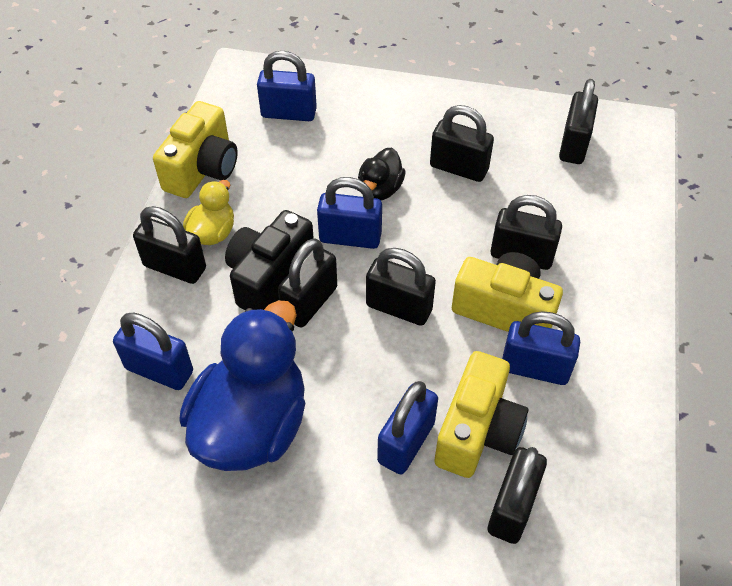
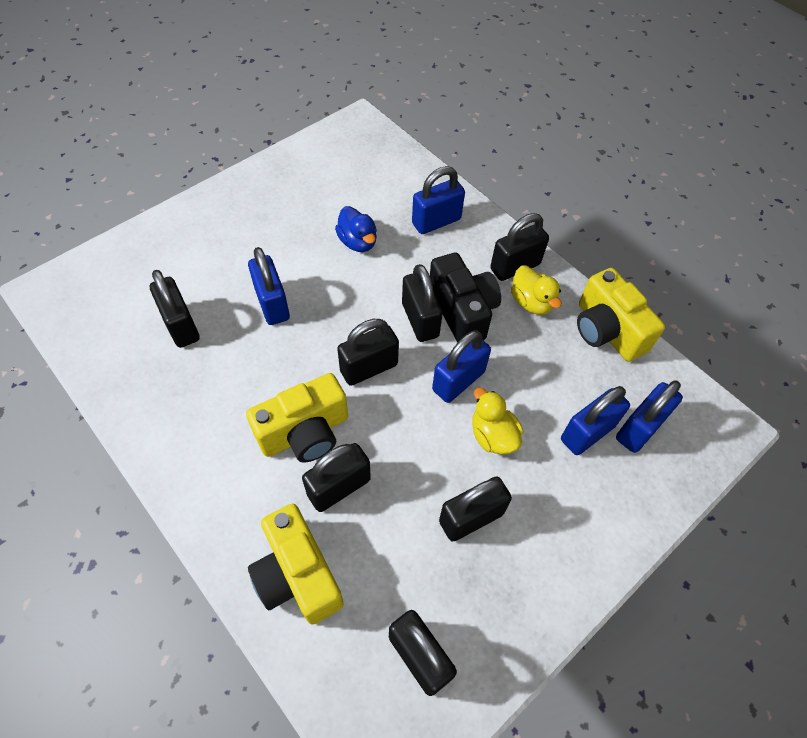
camera: 125 degrees right, 5 degrees up
blue duck [179,301,305,471] -> blue duck [335,206,377,252], size x0.48
black duck [358,147,406,200] -> yellow duck [472,388,523,454]
yellow camera [434,351,528,478] -> yellow camera moved to [248,504,344,625]
blue padlock [502,311,580,385] -> blue padlock moved to [561,386,630,455]

